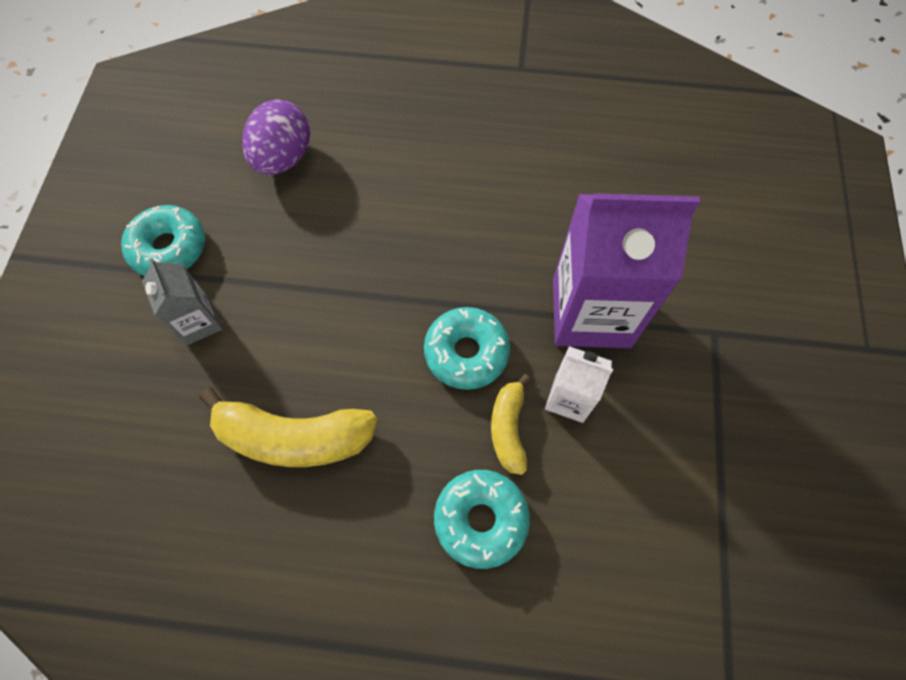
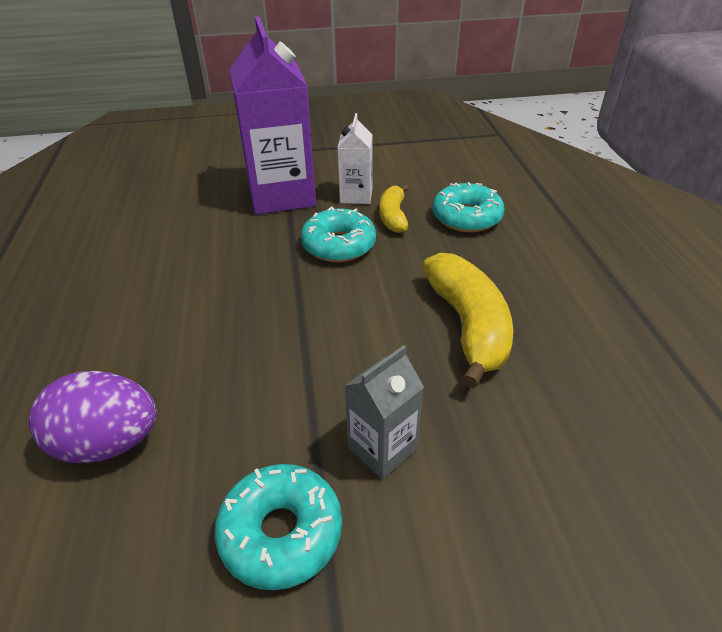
camera: 105 degrees left, 25 degrees down
yellow banana [491,374,530,475] -> yellow banana turned 105 degrees clockwise [379,184,409,233]

